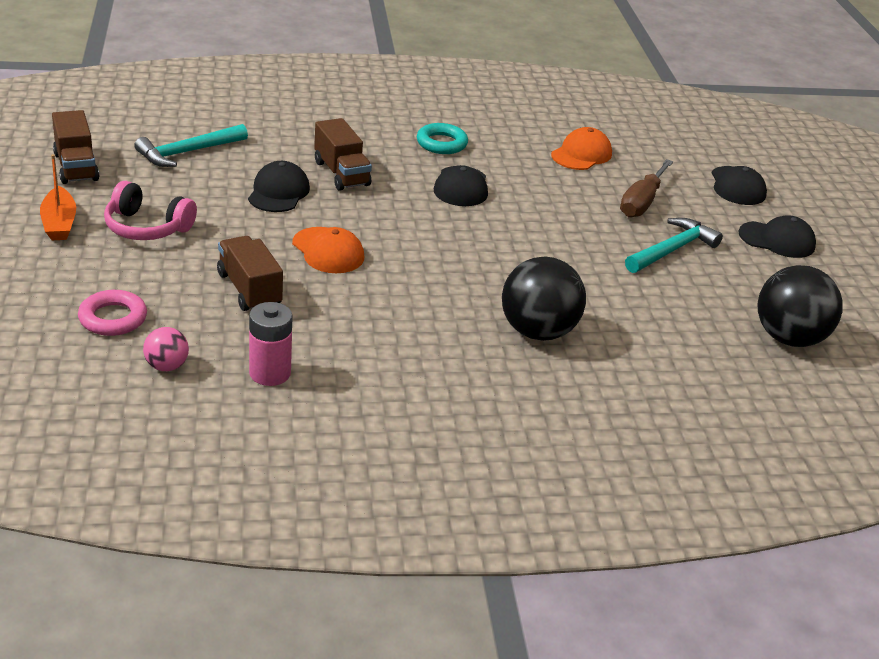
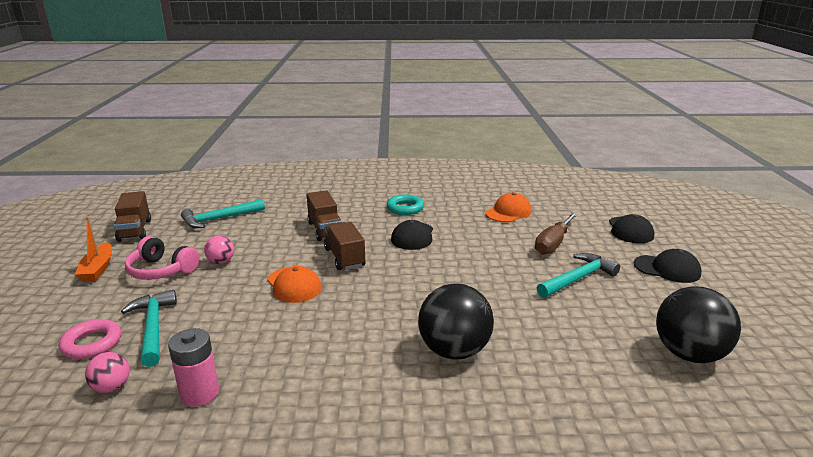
camera: 10 degrees right, 10 degrees down
brown truck [217,236,283,311] -> brown truck moved to [324,222,366,270]
black cap [248,161,310,212] -> none
none -> turquoise hammer [121,290,177,367]
none -> pink ball [204,236,234,264]

